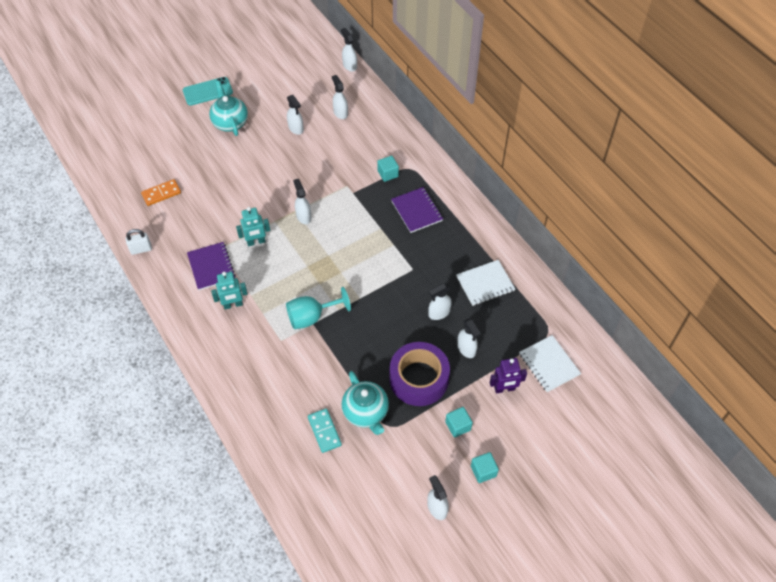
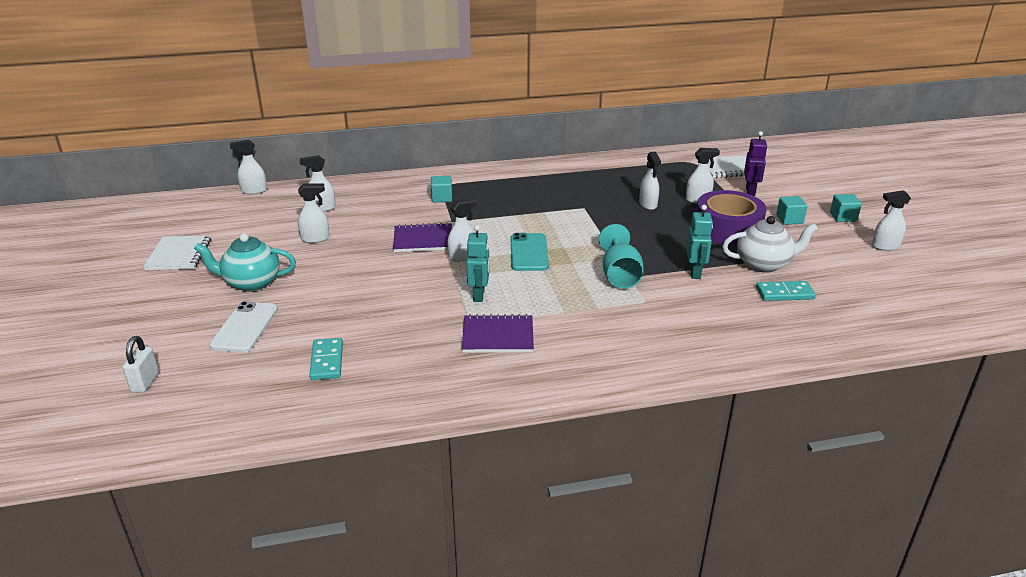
camera: 70 degrees left, 25 degrees down
white padlock [126,229,152,255] -> white padlock moved to [123,336,159,393]
orange domino [141,179,181,206] -> turquoise domino [309,338,343,380]
turquoise phone [183,77,233,106] -> turquoise phone moved to [511,233,549,271]
turquoise robot [211,272,248,310] -> turquoise robot moved to [686,205,713,279]
white spray bottle [293,179,311,224] -> white spray bottle turned 150 degrees clockwise [447,198,477,262]
turquoise teapot [342,371,389,435] -> white teapot [722,216,818,273]
purple notebook [391,187,443,233] -> purple notebook moved to [393,222,452,252]
white notebook [456,260,515,306] -> white notebook moved to [143,236,211,270]
none -> white phone [209,301,278,353]

